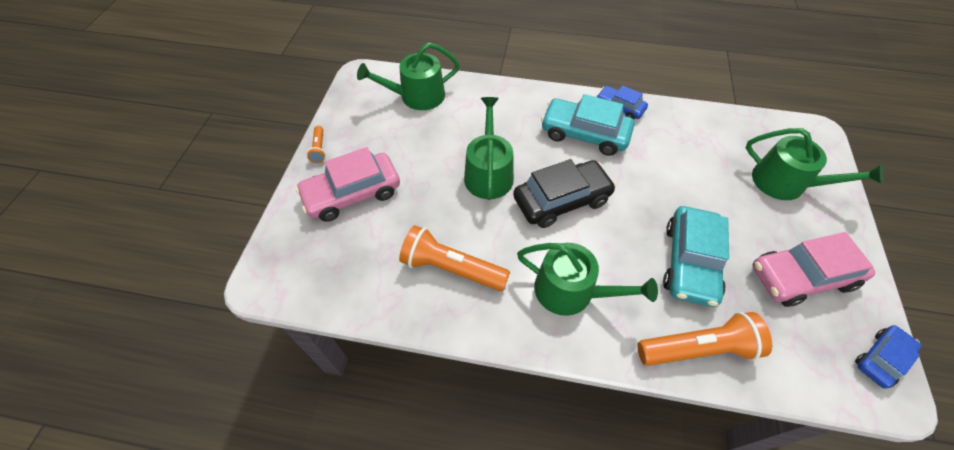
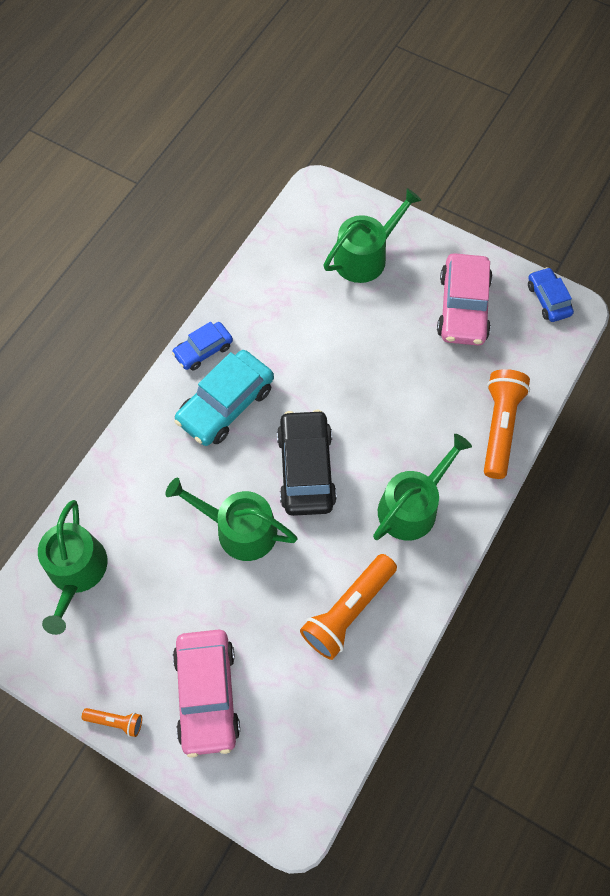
camera: 70 degrees left, 10 degrees up
turquoise car [663,206,729,307] -> none

